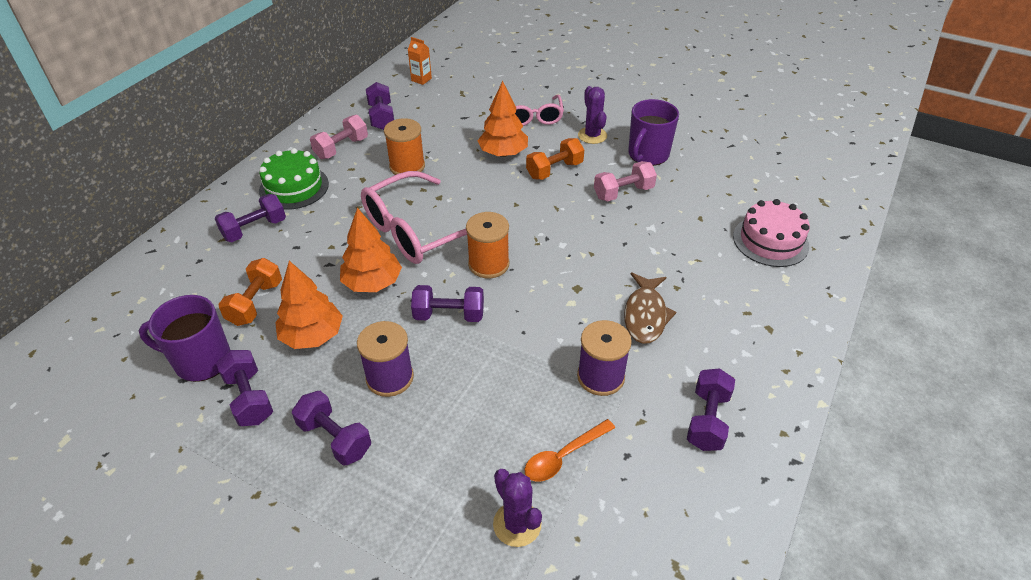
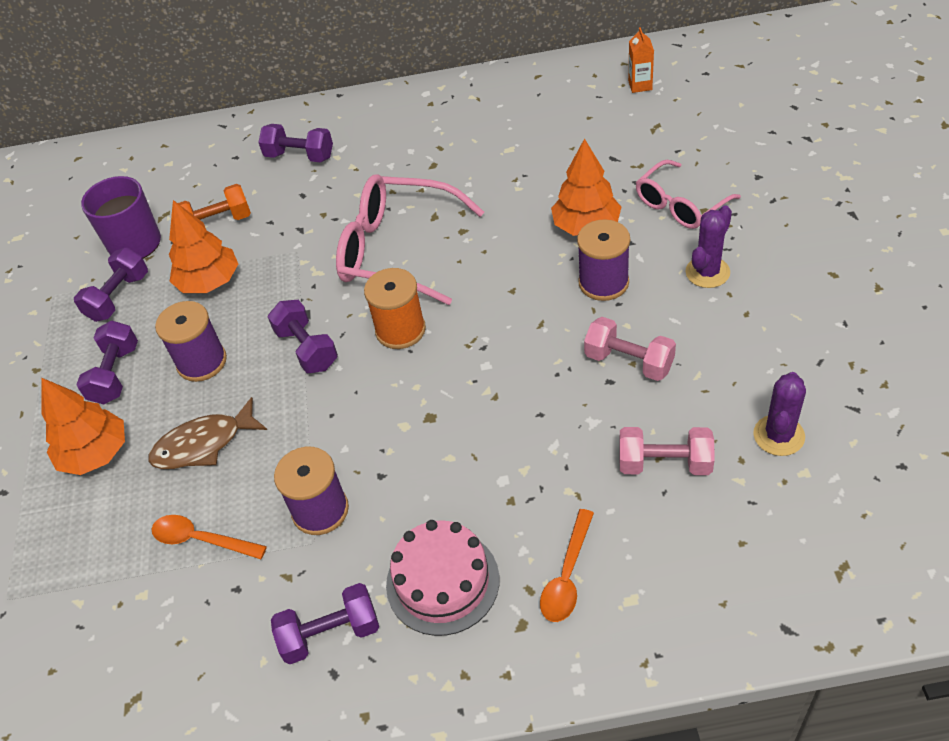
camera: 60 degrees right, 5 degrees up
green cake [259,148,329,210] -> none
pink dumbbell [310,115,368,159] -> pink dumbbell moved to [620,427,715,475]
orange tree [340,208,402,292] -> orange tree moved to [42,378,125,475]
purple dumbbell [366,82,394,130] -> none
orange spool [384,118,425,175] -> none
purple cactus [493,469,542,547] -> purple cactus moved to [753,372,806,456]
orange dumbbell [526,138,585,180] -> purple spool [577,219,630,301]
brown fish [624,273,676,344] -> brown fish moved to [148,397,267,469]
purple mug [628,99,679,166] -> none
pink cake [733,199,810,267] -> pink cake moved to [386,520,499,636]
none -> orange spoon [540,509,594,622]

